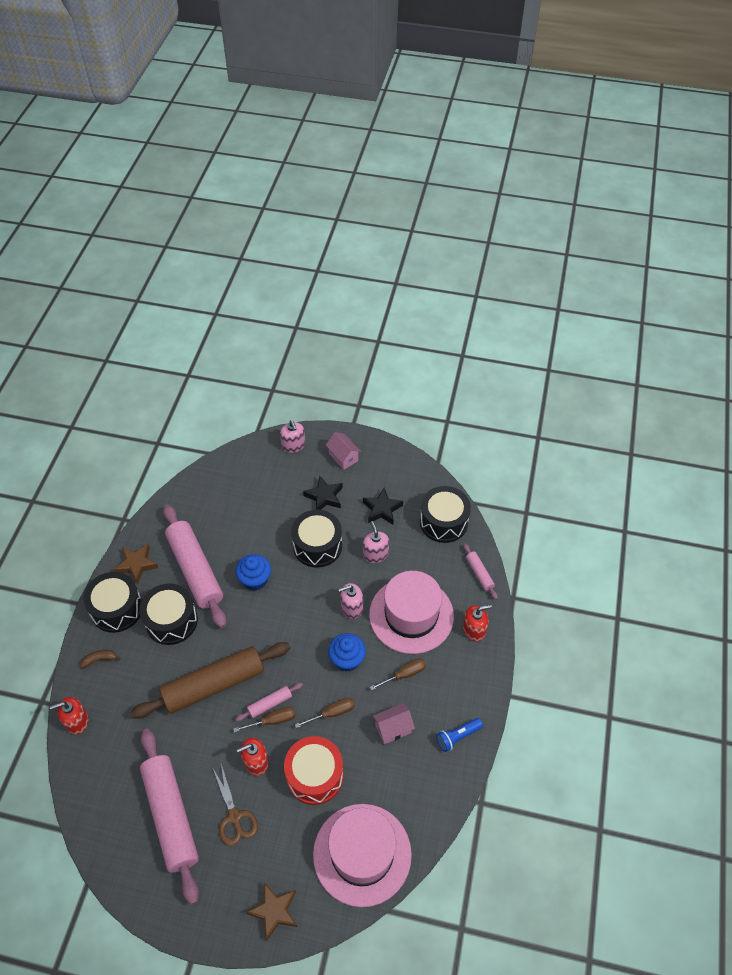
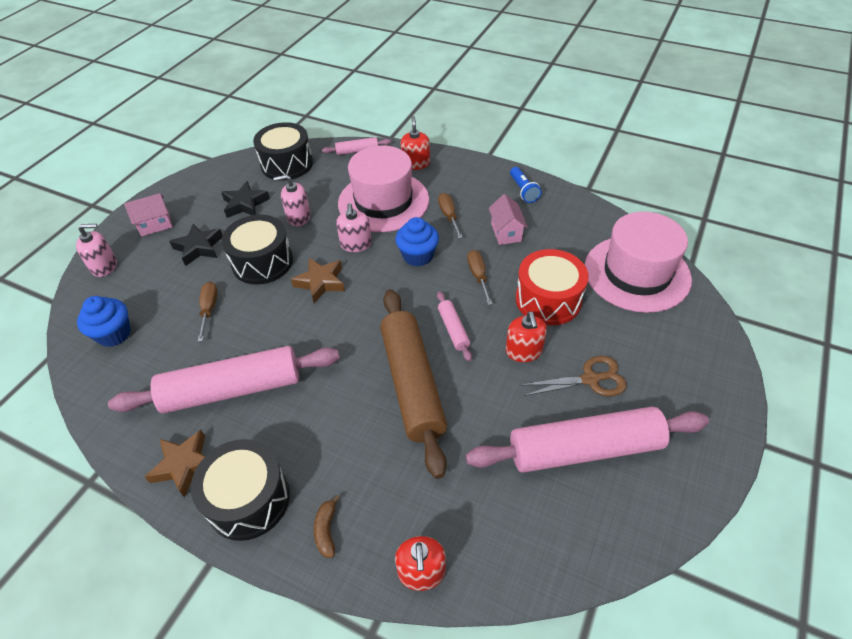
camera: 75 degrees left, 5 degrees down
black drum [139,583,198,645] -> none
brown screwdriver [233,707,296,732] -> brown screwdriver moved to [198,282,218,342]
blue cupcake [236,554,271,591] -> blue cupcake moved to [77,296,131,347]
brown star [246,882,298,941] -> brown star moved to [291,258,345,303]

